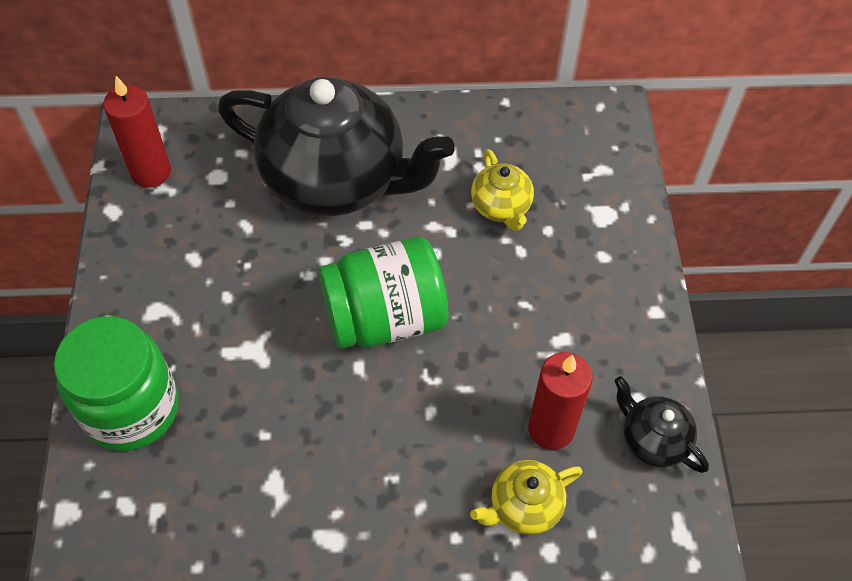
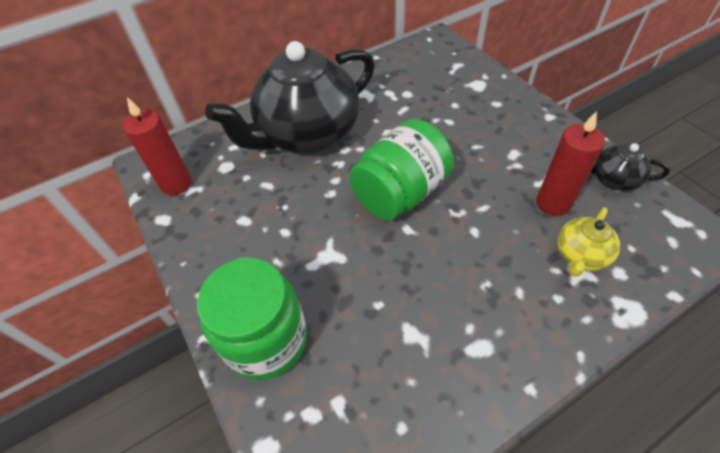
camera: 25 degrees left, 5 degrees down
black teapot [218,77,455,216] -> black teapot turned 150 degrees clockwise [205,41,375,154]
yellow teapot [471,149,534,231] -> none

